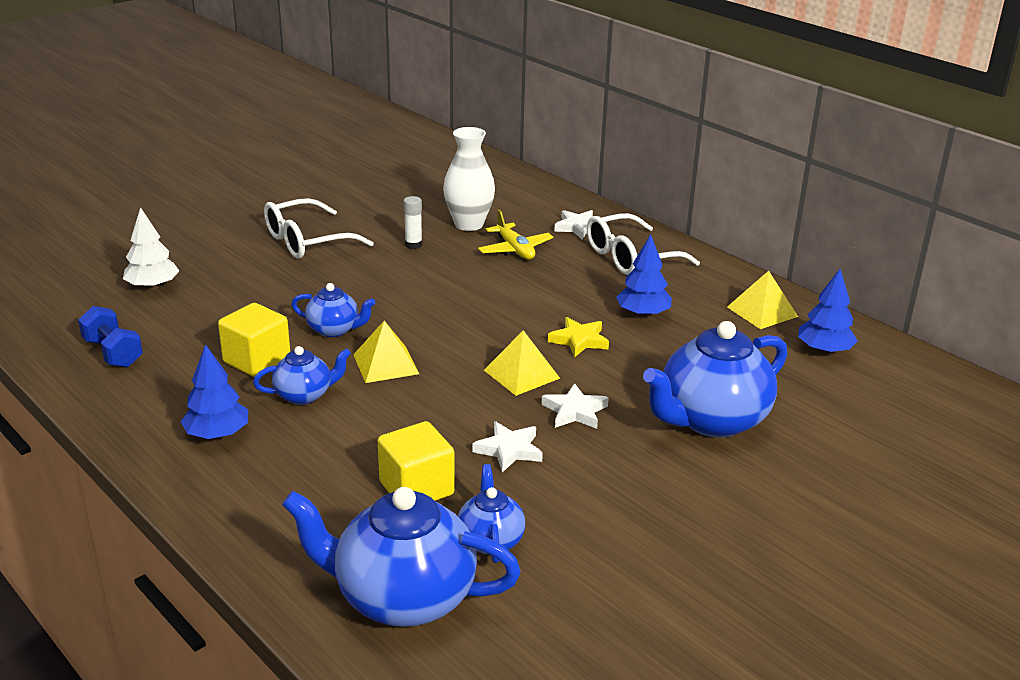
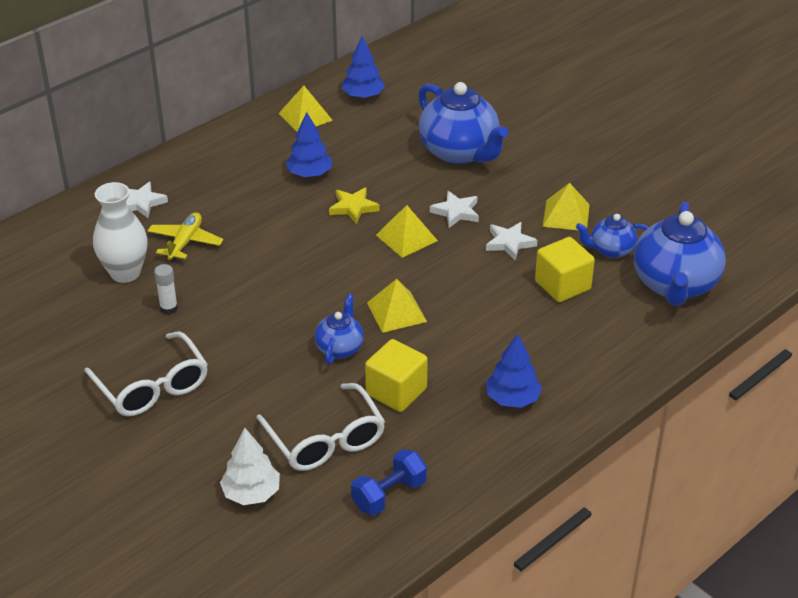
camera: 90 degrees left, 10 degrees up
blue teapot [253,346,351,405] -> none
yellow plane [478,210,553,259] -> yellow plane turned 45 degrees counterclockwise [148,212,223,262]
white glasses [587,213,700,275] -> white glasses moved to [256,383,385,471]
none -> yellow pyramid [543,183,590,230]

